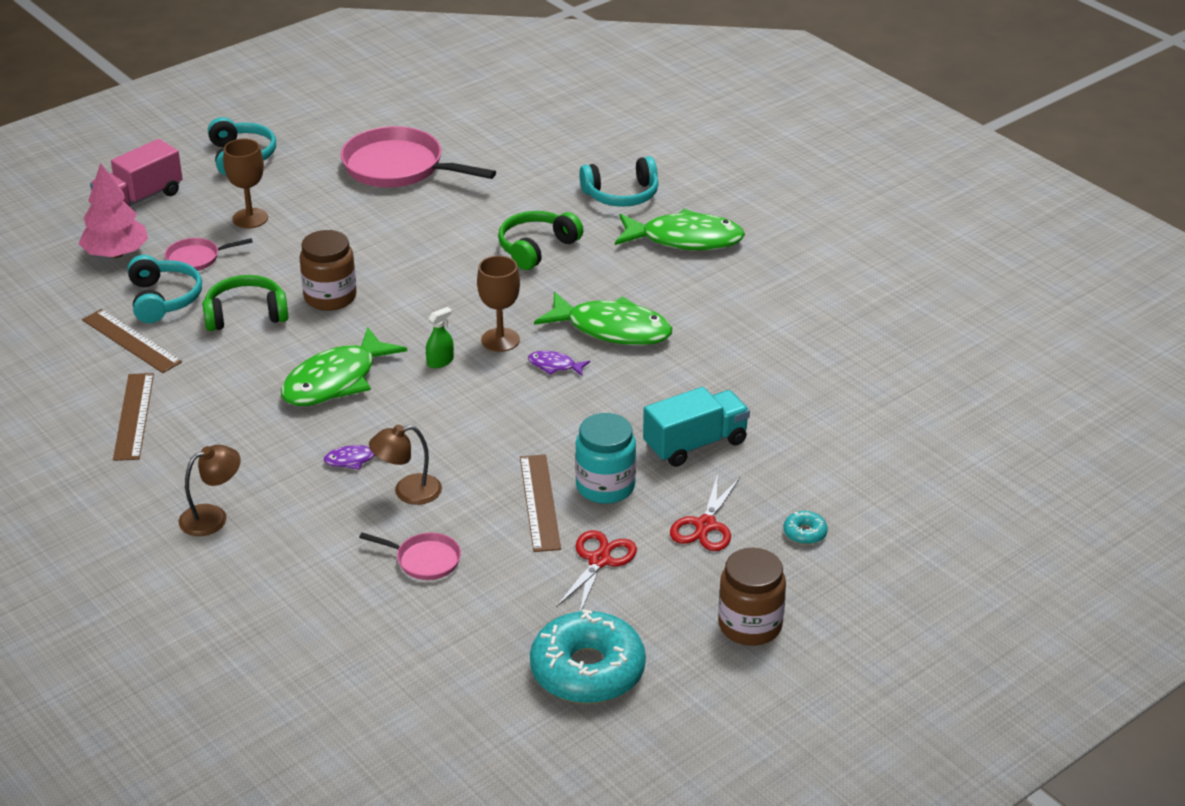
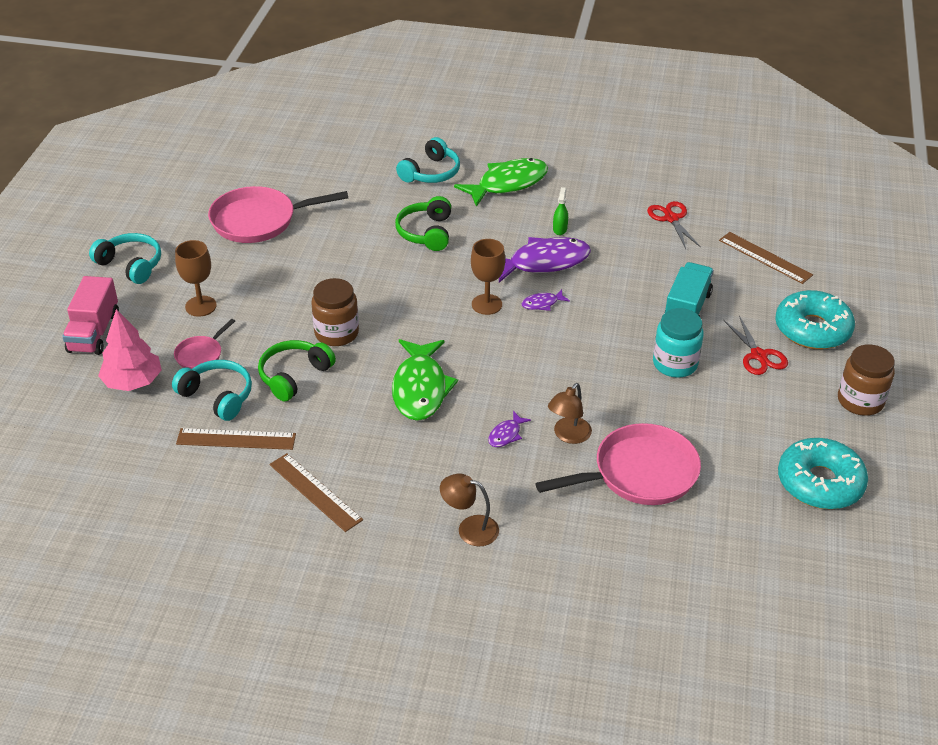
camera: 40 degrees left, 5 degrees up
brown lamp [179,445,241,536] -> brown lamp turned 90 degrees counterclockwise [440,474,499,546]
pink pan [359,532,461,580] -> pink pan [535,423,701,505], size x2.02
green spray bottle [426,307,454,368] -> green spray bottle moved to [553,187,568,235]
brown ruler [520,454,561,552] -> brown ruler moved to [719,232,813,284]
green fish [534,292,672,345] -> purple fish [499,237,591,283]
red scissors [556,530,637,611] -> red scissors moved to [647,201,701,249]
turquoise donut [783,511,828,545] -> turquoise donut [775,290,855,349], size x2.43

